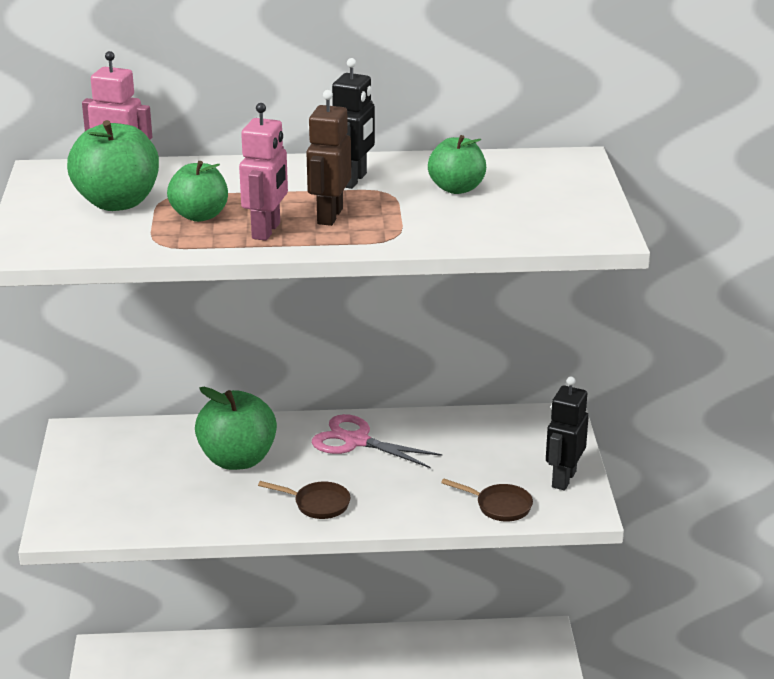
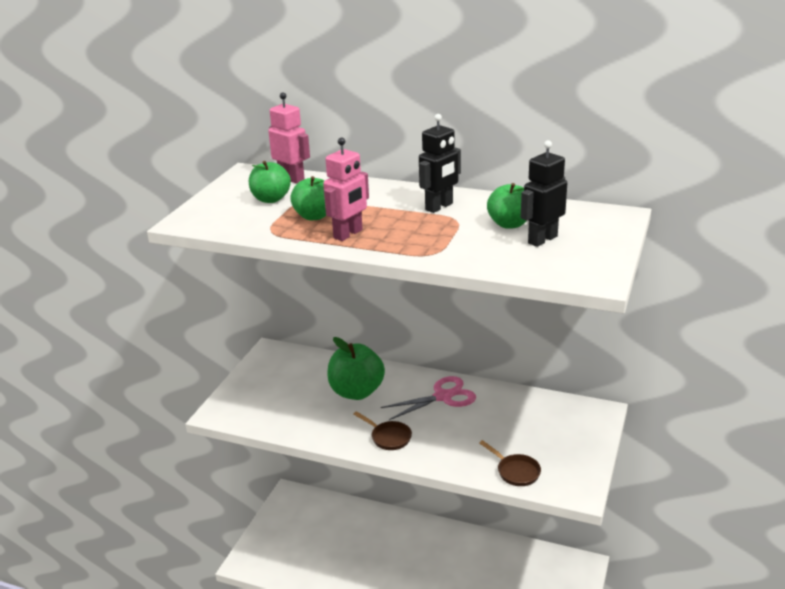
camera: 25 degrees right, 0 degrees up
green apple [67,120,159,211] -> green apple [249,161,291,203], size x0.66
brown robot [306,90,351,226] -> none
pink scissors [312,414,442,468] -> pink scissors turned 105 degrees clockwise [381,376,476,420]
black robot [546,377,589,490] -> black robot moved to [521,140,567,247]

